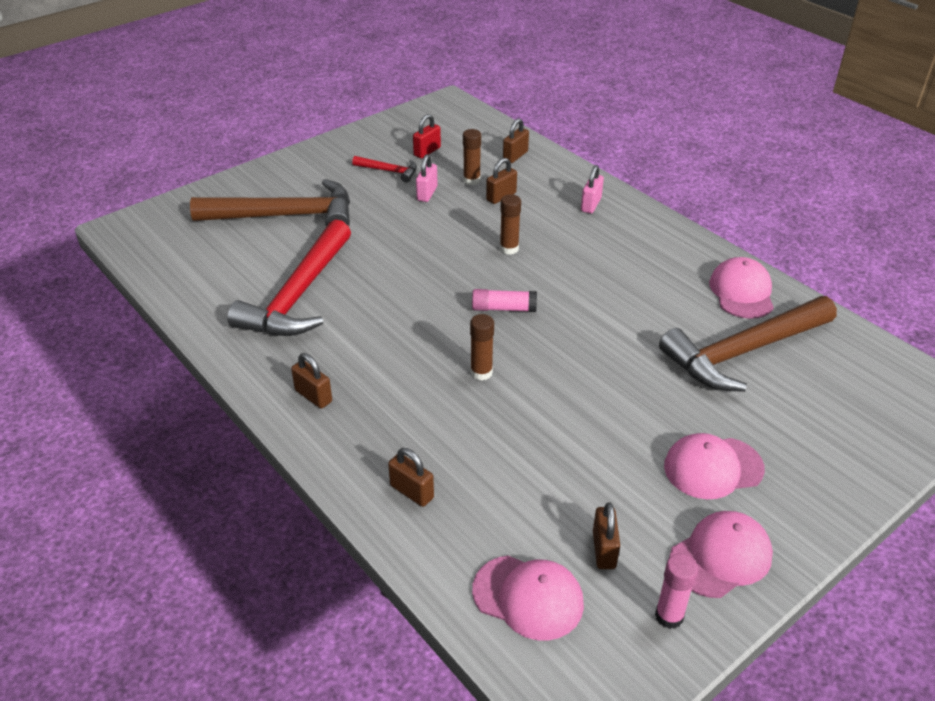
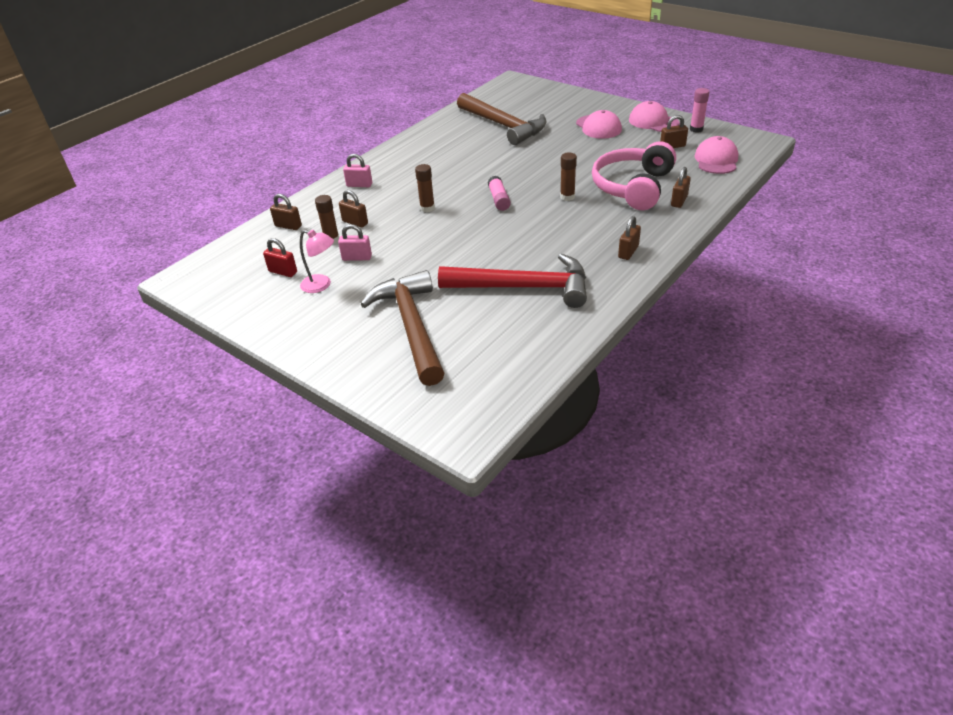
camera: 100 degrees left, 0 degrees up
red hammer [352,156,417,182] -> pink lamp [300,230,334,293]
pink cap [709,257,774,319] -> none
none -> pink headphones [592,141,676,210]

